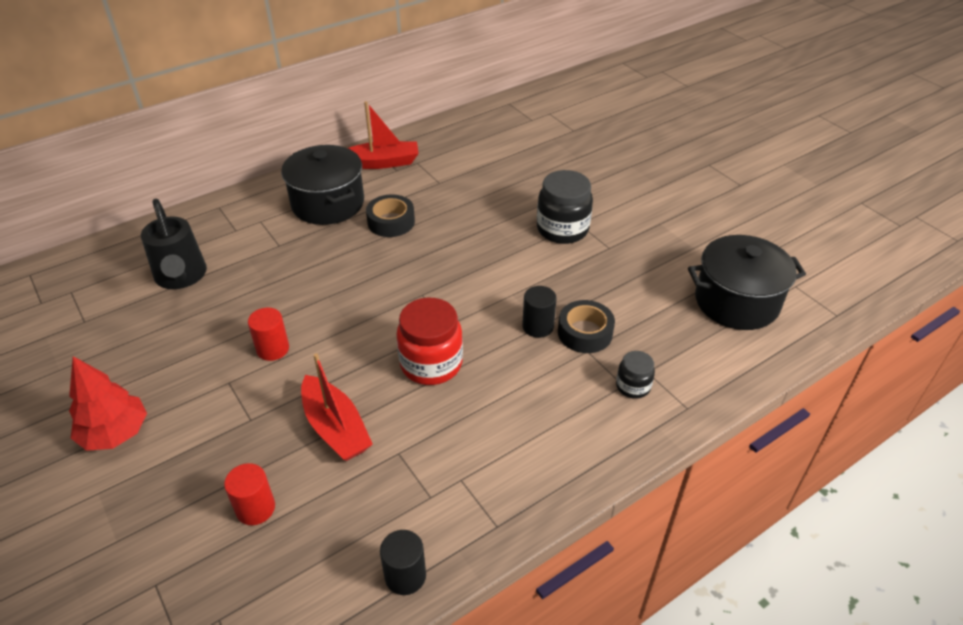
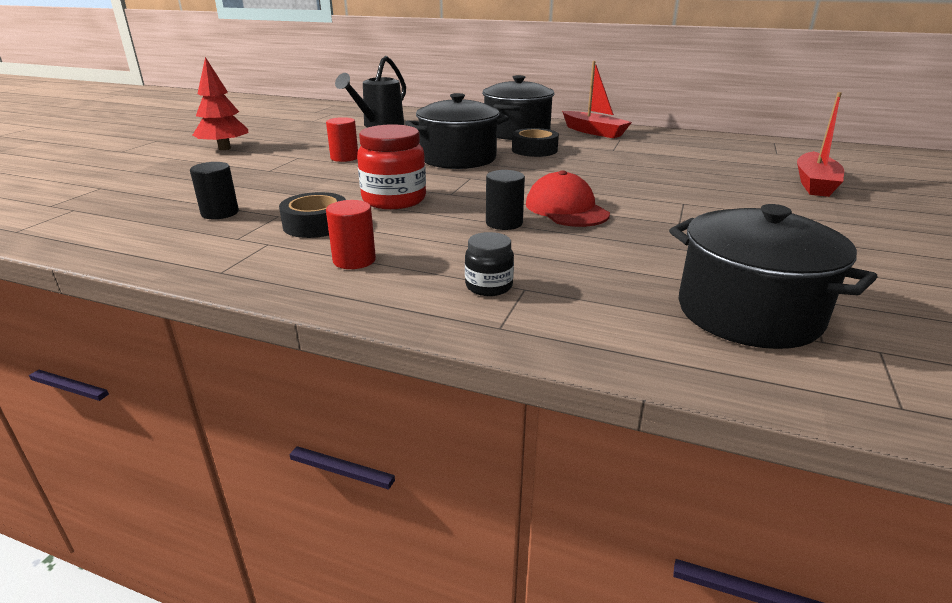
camera: 55 degrees right, 15 degrees down
red cylinder [224,463,275,525] -> red cylinder moved to [326,200,376,269]
red boat [301,353,373,461] -> red boat moved to [797,92,844,197]
black cylinder [380,530,426,595] -> black cylinder moved to [190,162,239,219]
black jar [537,170,593,244] -> none
black tape [558,300,615,353] -> black tape moved to [279,192,346,238]
none -> black pot [405,93,509,169]
none -> red cap [526,170,610,227]

